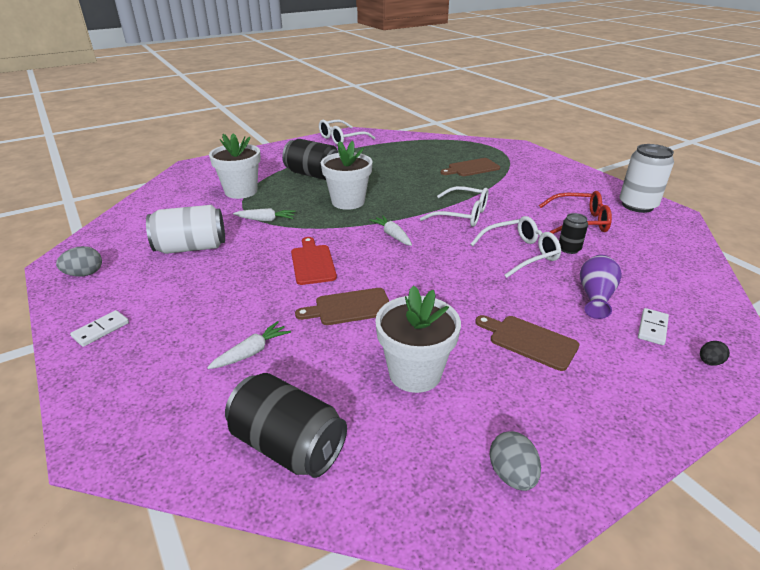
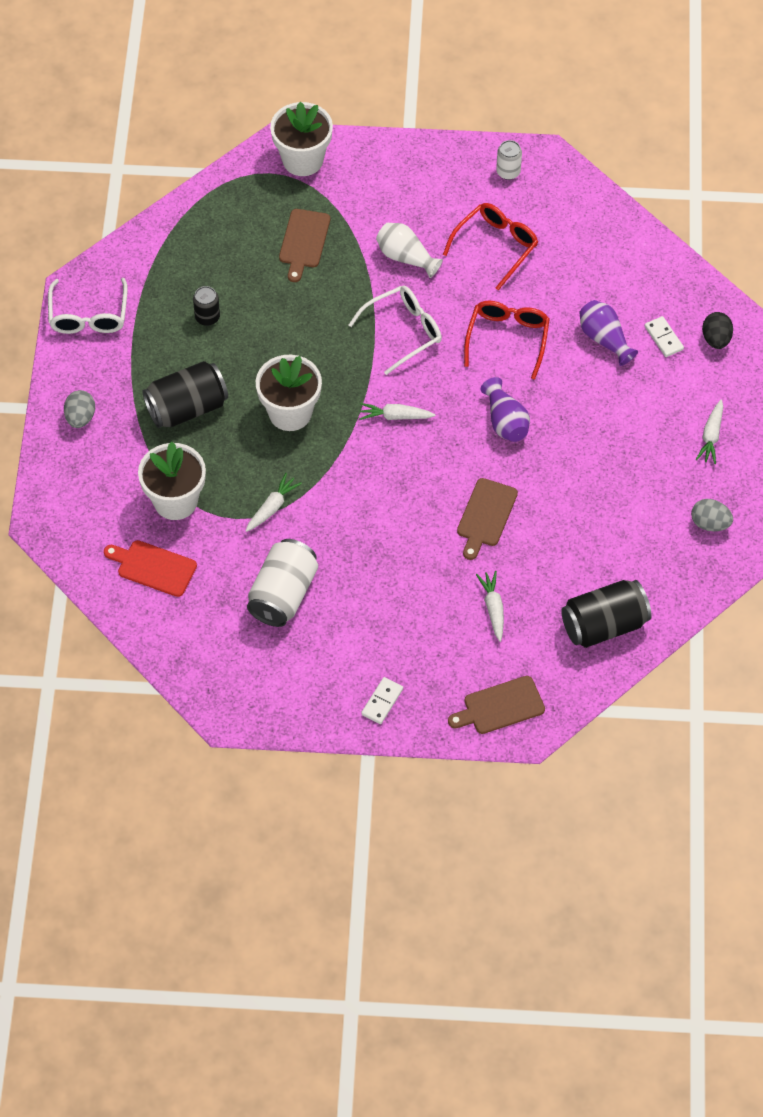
camera: 55 degrees left, 25 degrees up
grey egg [56,246,102,276] -> grey egg moved to [64,390,95,428]
white domino [70,310,129,347] -> white domino turned 45 degrees clockwise [361,677,403,724]
red cutting board [291,237,337,285] -> red cutting board moved to [104,540,197,597]
white flower pot [375,285,461,393] -> white flower pot moved to [270,102,333,176]
white glasses [470,216,561,278] -> red glasses [464,301,550,379]
brown cutting board [475,315,580,371] -> brown cutting board moved to [448,676,545,734]
black can [559,213,588,254] -> black can moved to [193,286,220,326]
white can [619,144,674,213] -> white can [496,140,522,180], size x0.53
black egg [700,341,730,366] -> black egg [702,312,733,349], size x1.55
none -> white vase [376,223,443,278]
none -> purple vase [481,377,530,442]
none -> white carrot [696,399,723,464]

